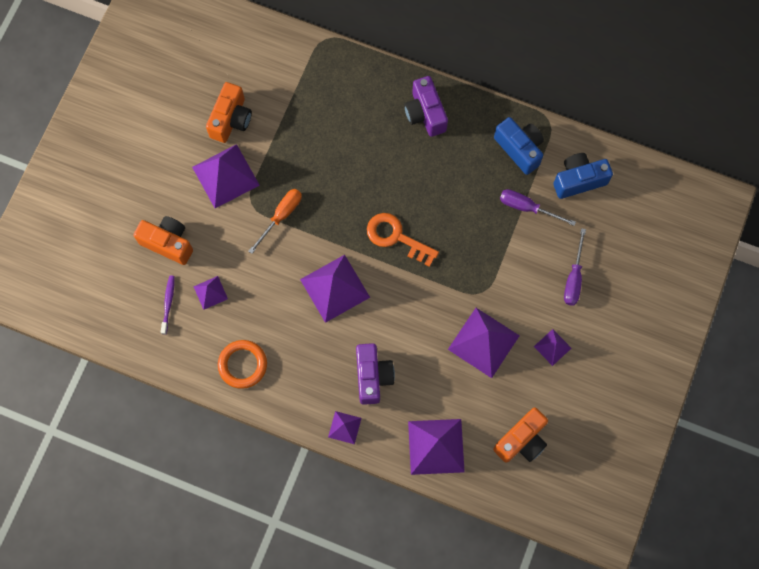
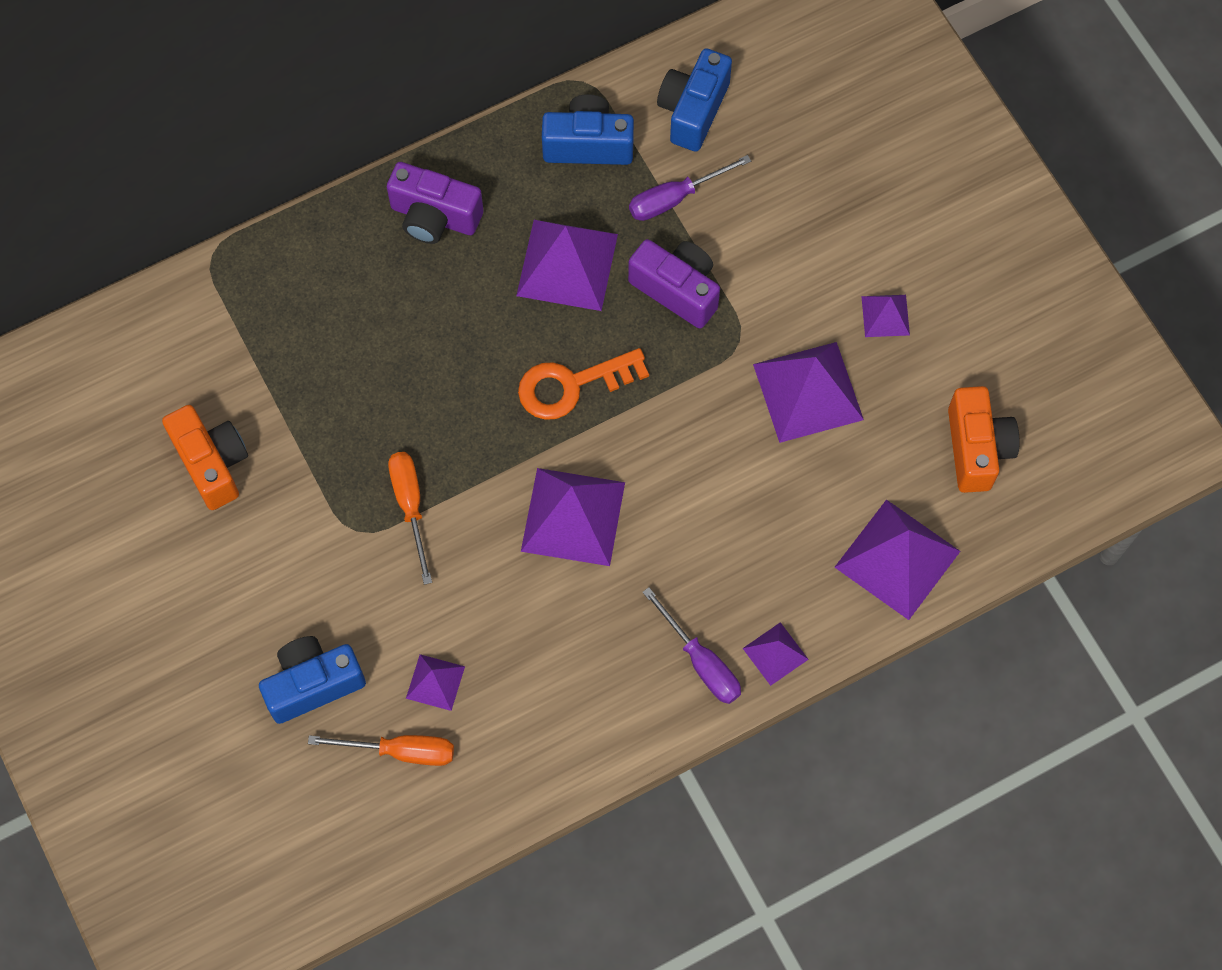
camera: 50 degrees left, 5 degrees down
orange camera [133,216,193,265] -> blue camera [259,636,366,724]
purple toothbrush [161,275,175,334] -> orange screwdriver [308,735,454,766]
purple pyramid [192,144,260,208] -> purple pyramid moved to [516,220,618,311]
orange ring [218,340,267,389] -> none
purple camera [356,343,395,405] -> purple camera moved to [628,239,720,329]
purple screwdriver [564,228,586,306] -> purple screwdriver moved to [642,587,741,704]

